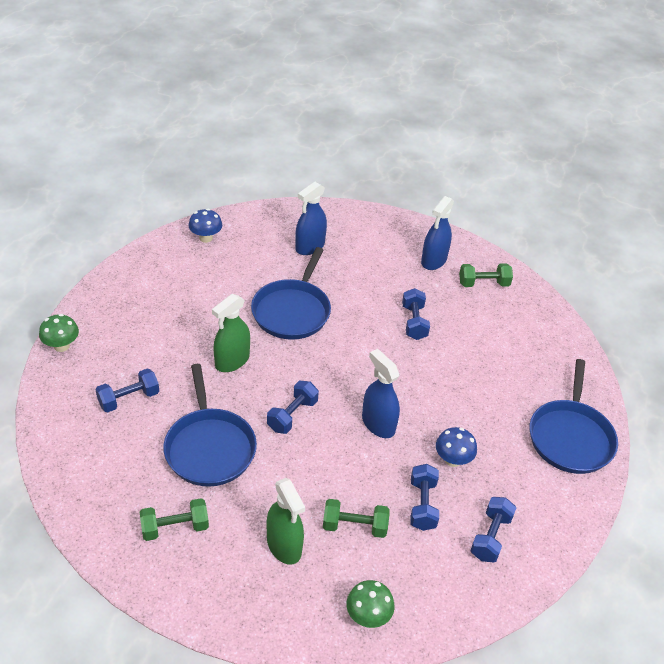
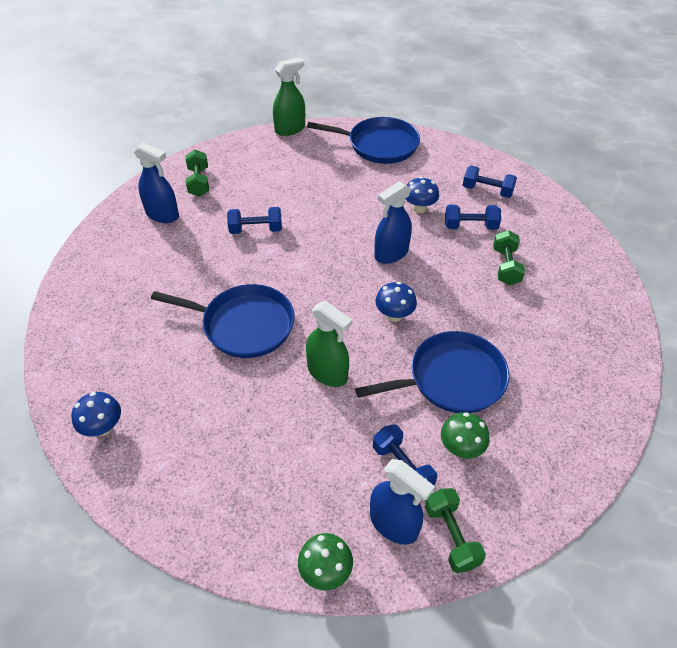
camera: 90 degrees left, 5 degrees up
green dumbbell [140,498,209,541] -> green dumbbell moved to [425,488,486,573]
blue dumbbell [267,381,319,434] -> blue mushroom [375,282,417,322]
green spray bottle [267,478,305,565] -> green spray bottle moved to [273,58,305,136]
blue spray bottle [295,182,327,255] -> blue spray bottle moved to [370,459,435,545]
green mushroom [346,580,395,628] -> green mushroom moved to [441,412,489,458]

